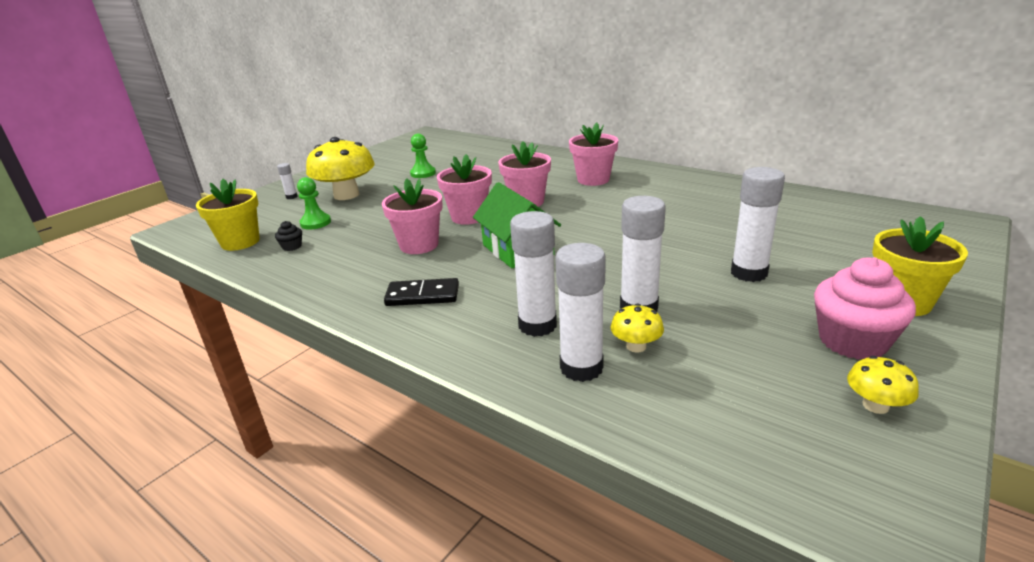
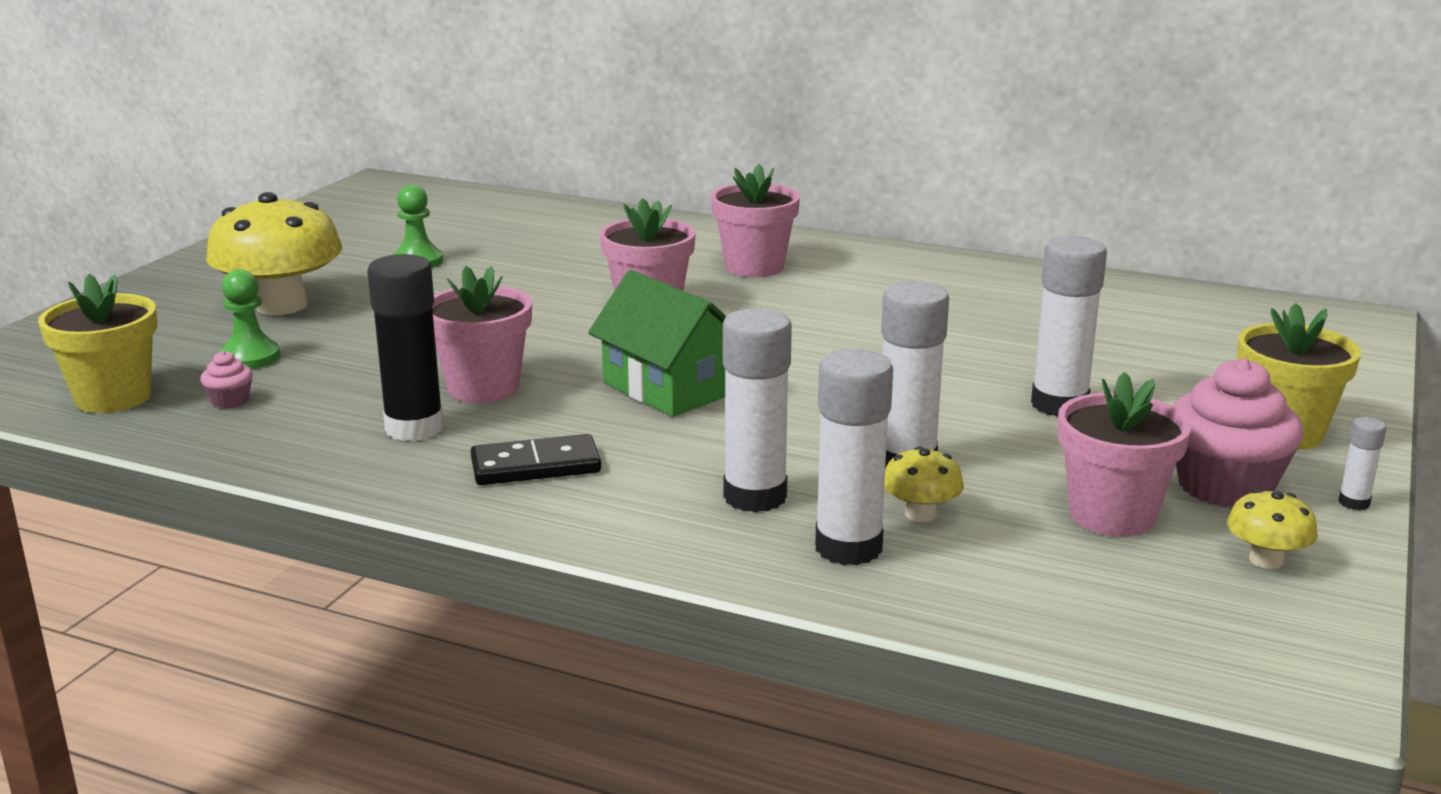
camera: 15 degrees left, 5 degrees down
black cupcake [275,221,302,251] -> pink cupcake [200,351,253,409]
white glue stick [277,163,298,199] -> white glue stick moved to [1338,417,1387,510]
pink flower pot [437,154,492,225] -> pink flower pot moved to [1058,372,1191,536]
none -> black glue stick [367,254,444,441]

